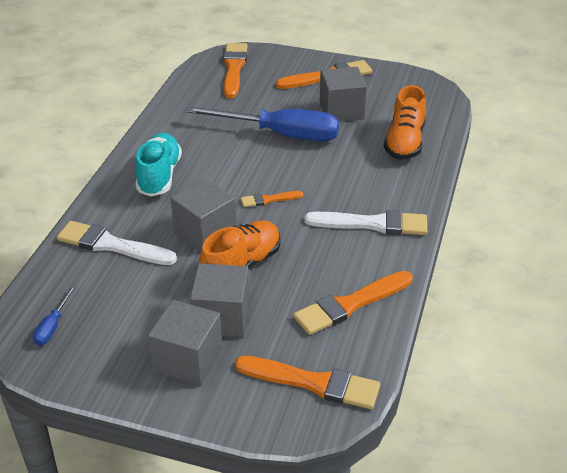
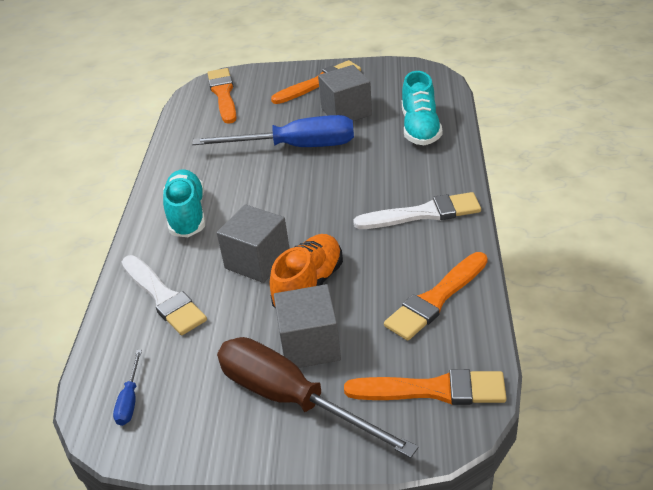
camera: 10 degrees left, 0 degrees up
white brush [57,221,177,265] -> white brush turned 135 degrees counterclockwise [122,255,207,335]
grey cube [148,300,222,385] -> brown screwdriver [217,337,419,458]
orange brush [241,191,303,207] -> none
orange shoe [384,85,426,160] -> turquoise shoe [402,71,443,145]

